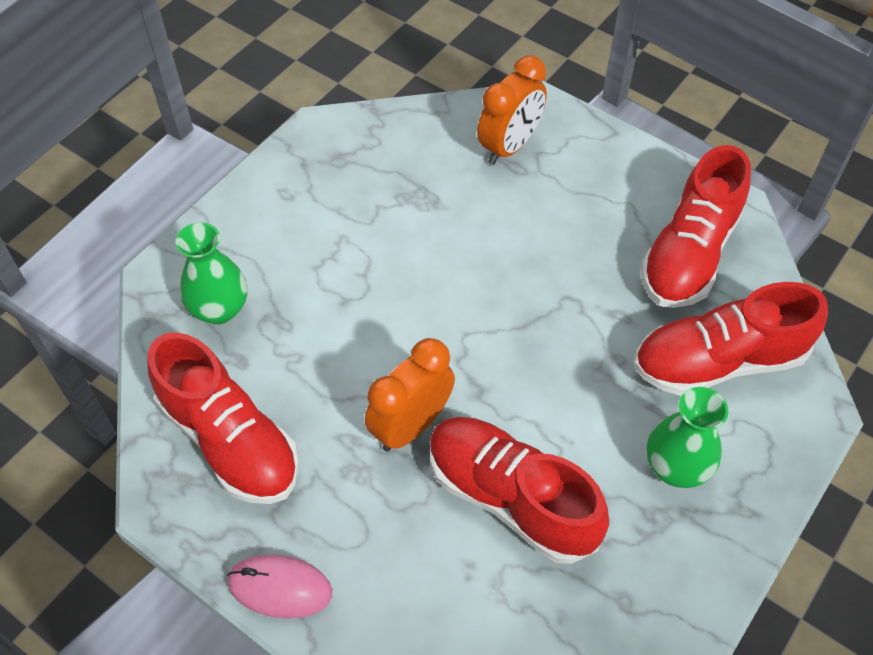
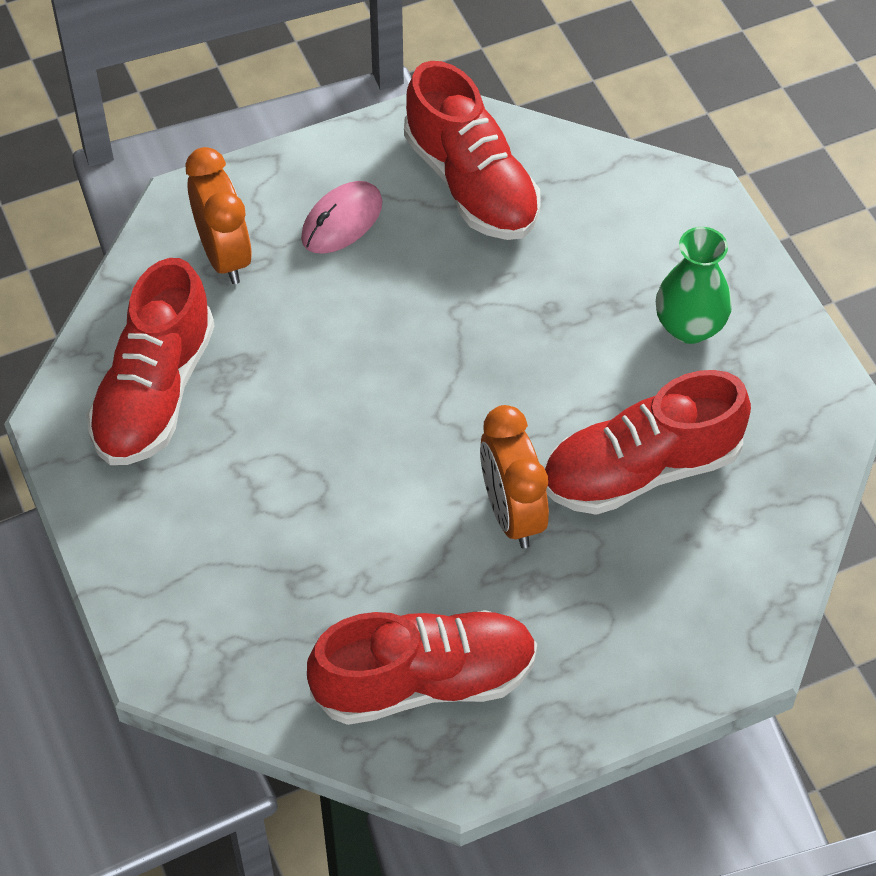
camera: 60 degrees left, 0 degrees up
green vase [175,222,247,324] -> none
pink mouse [227,554,332,619] -> pink mouse moved to [301,181,383,254]
red shoe [634,282,828,395] -> red shoe moved to [87,258,214,465]

